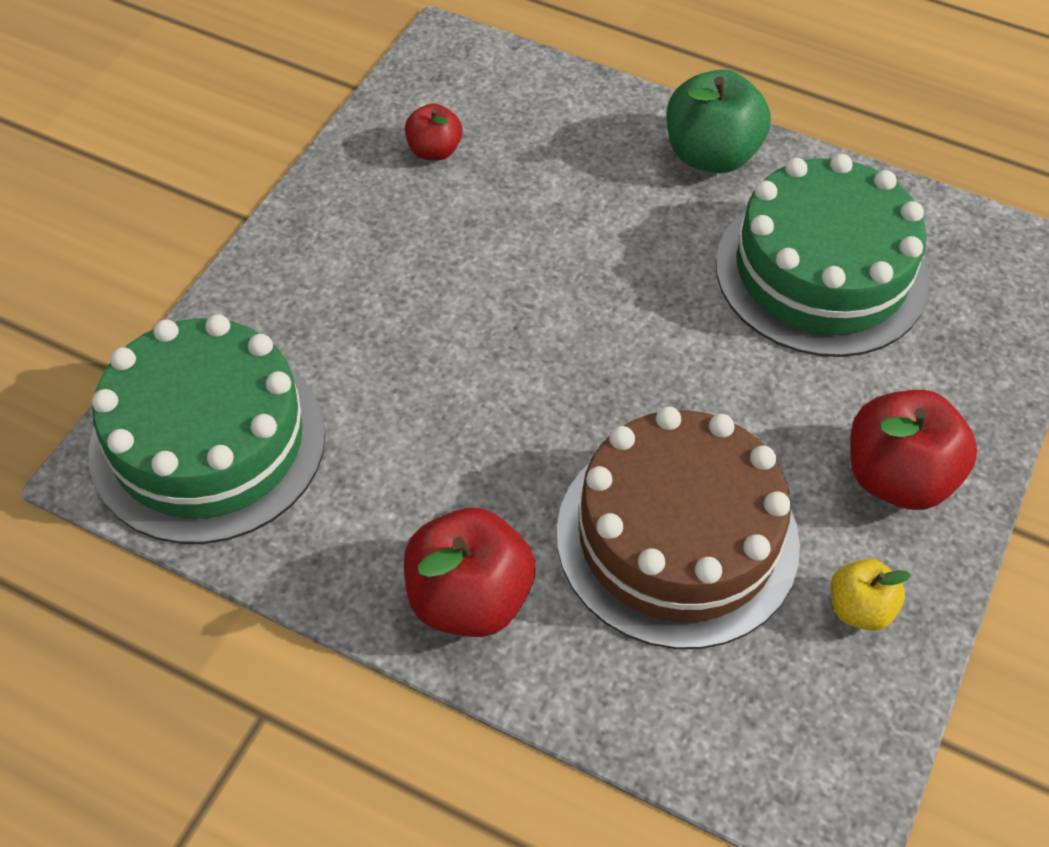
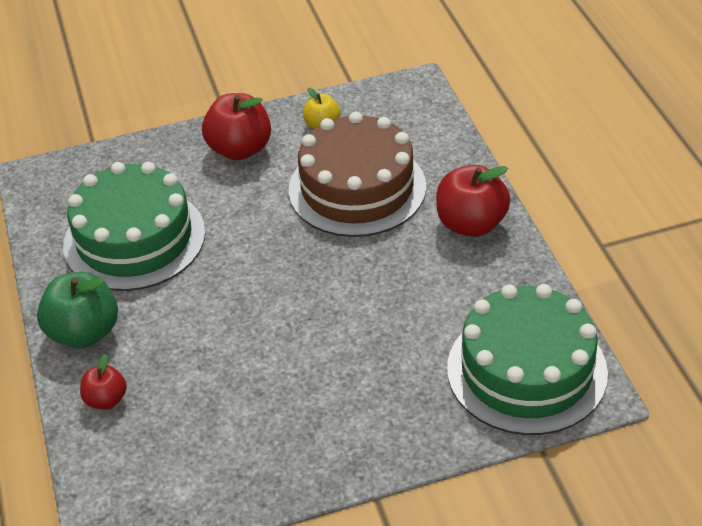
camera: 130 degrees left, 10 degrees down
red apple [405,103,463,161] -> red apple moved to [80,354,127,410]

